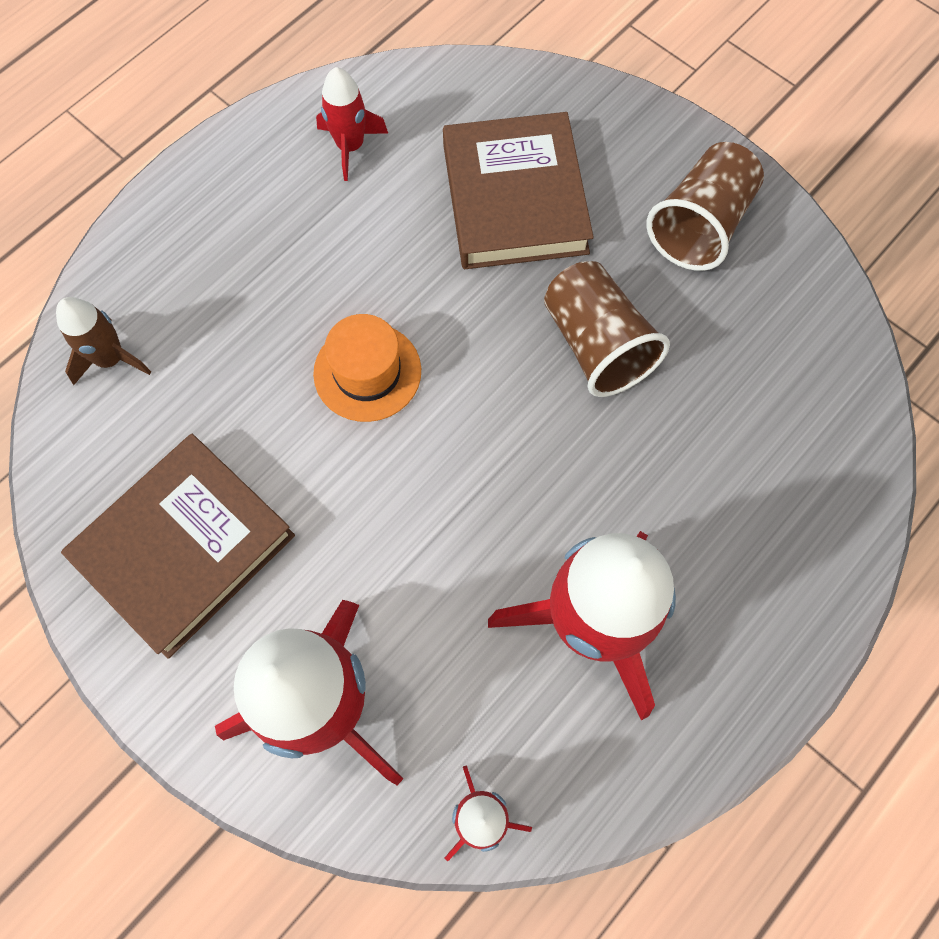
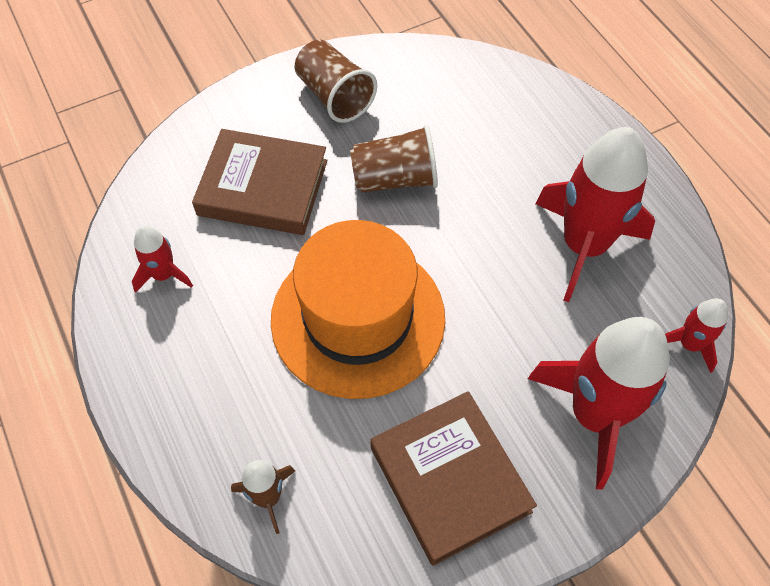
camera: 70 degrees left, 10 degrees down
orange hat [313,314,421,422] -> orange hat [271,220,445,399], size x2.13

